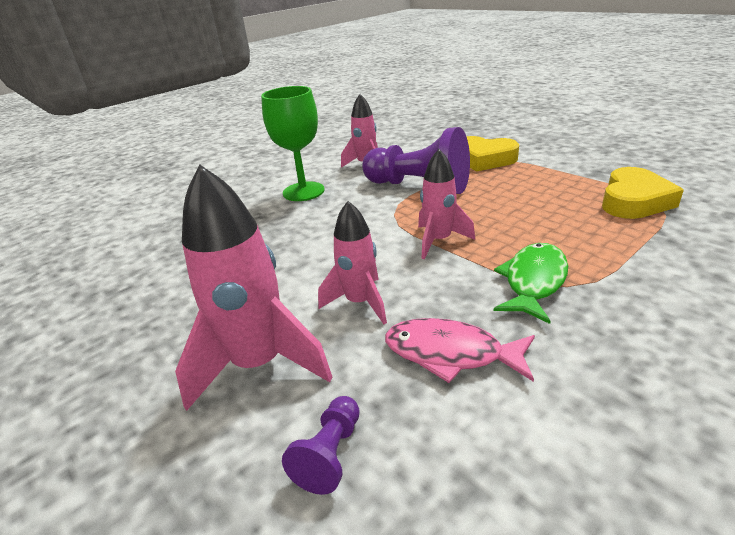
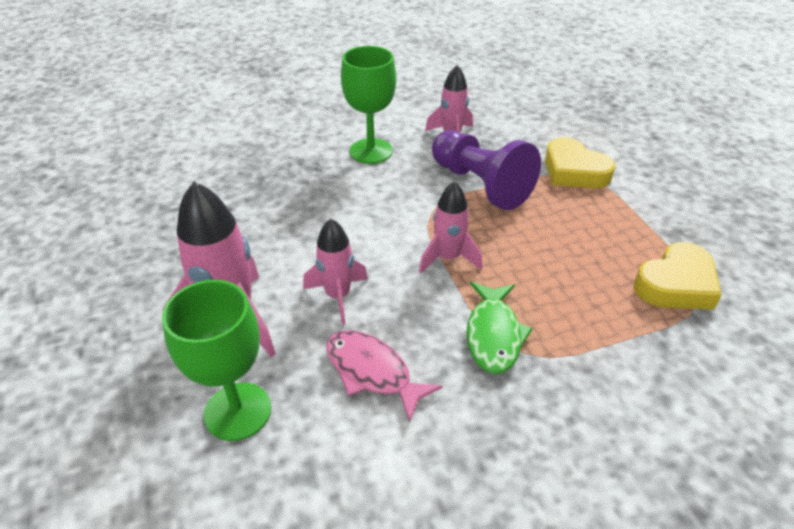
camera: 20 degrees right, 10 degrees up
purple pawn [282,396,360,495] -> green goblet [162,280,271,441]
green fish [494,243,568,324] -> green fish turned 135 degrees clockwise [467,282,533,374]

